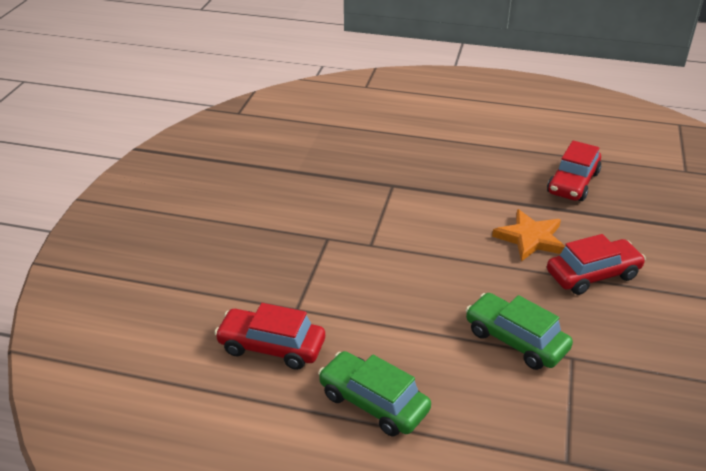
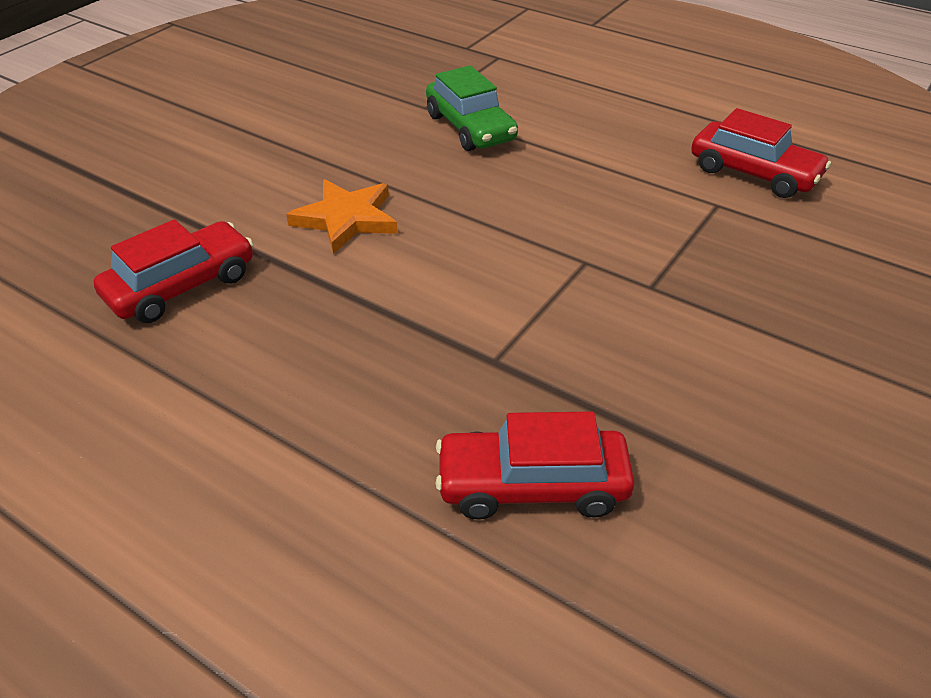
camera: 160 degrees left, 5 degrees up
green car [318,351,431,437] -> none
red car [547,234,646,295] -> red car moved to [435,411,635,520]

